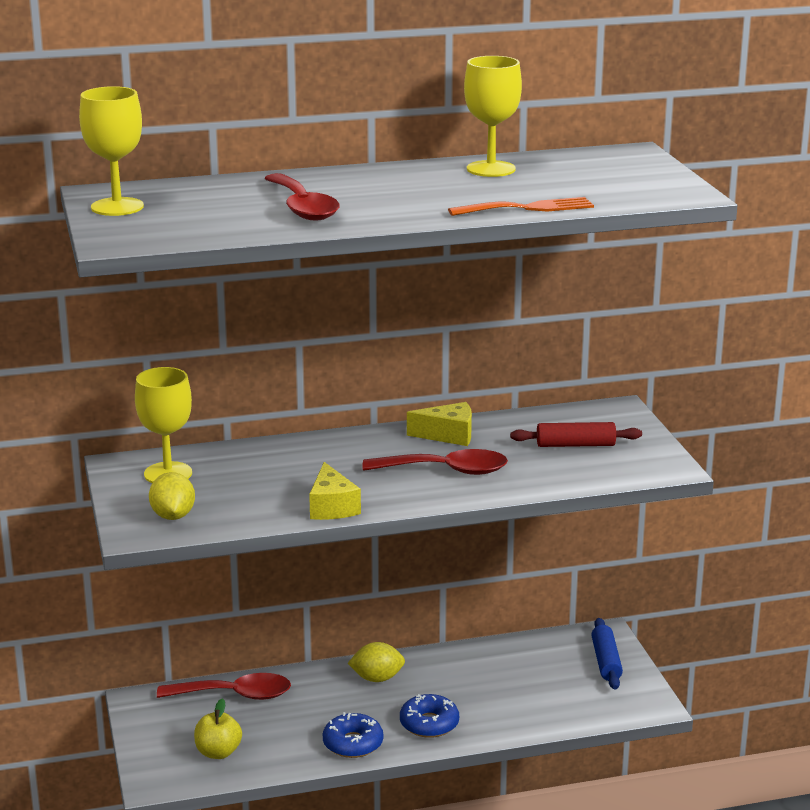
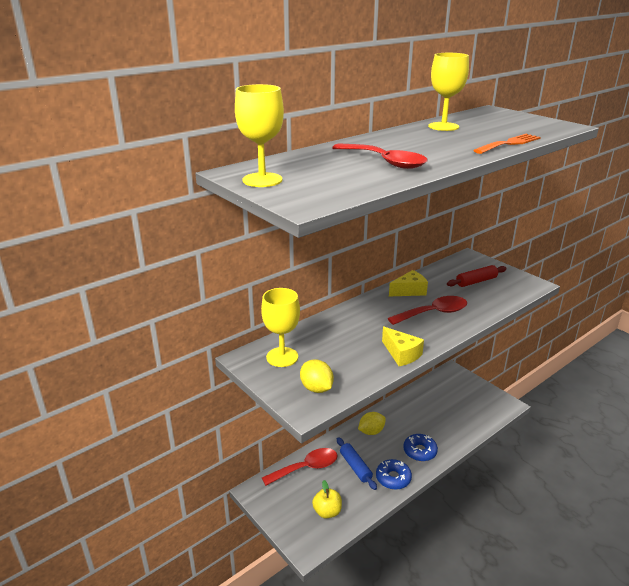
camera: 25 degrees left, 5 degrees up
blue rolling pin [591,618,623,689] -> blue rolling pin moved to [337,437,377,490]

